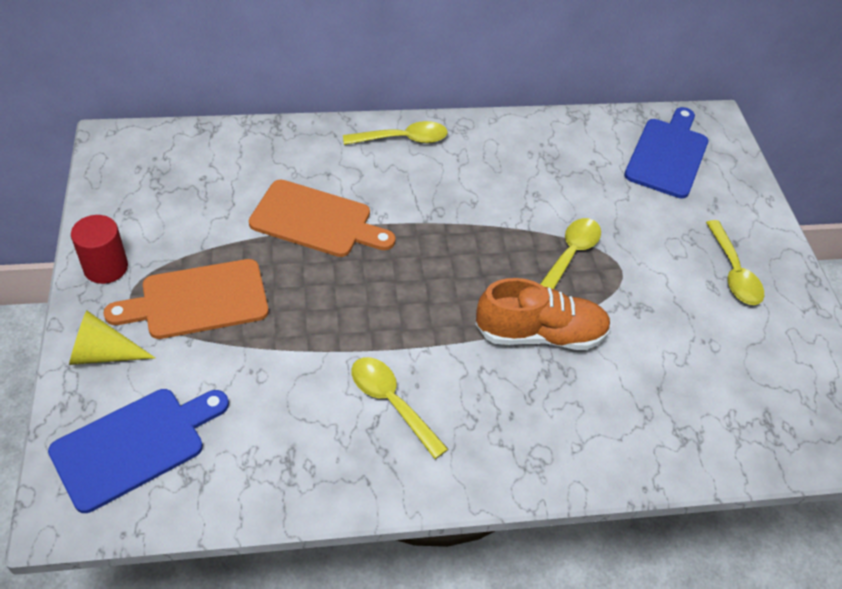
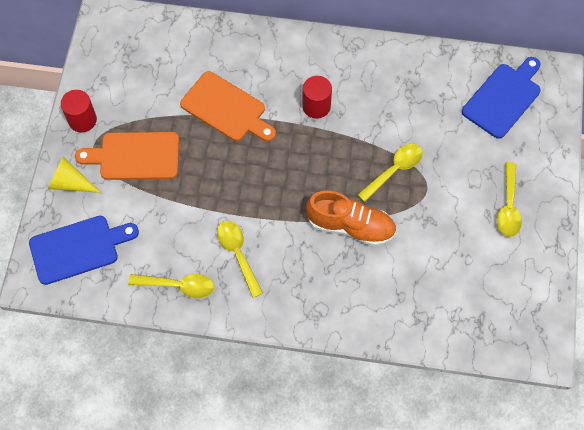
camera: 20 degrees right, 15 degrees up
yellow spoon [343,121,448,145] -> yellow spoon moved to [128,274,214,298]
none -> red cylinder [302,76,332,119]

